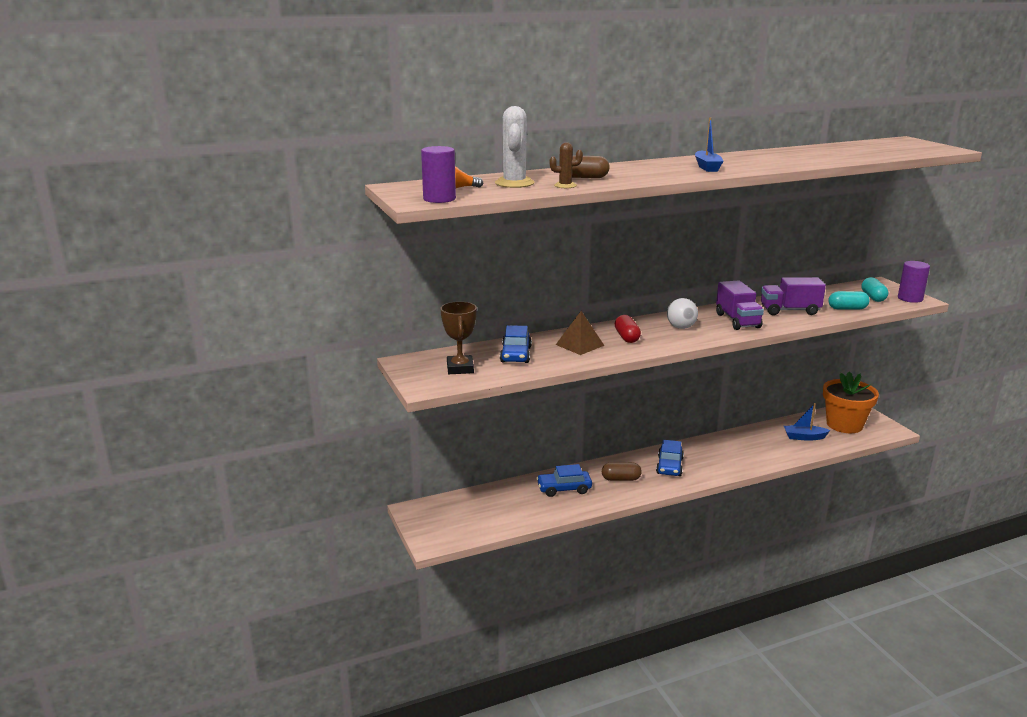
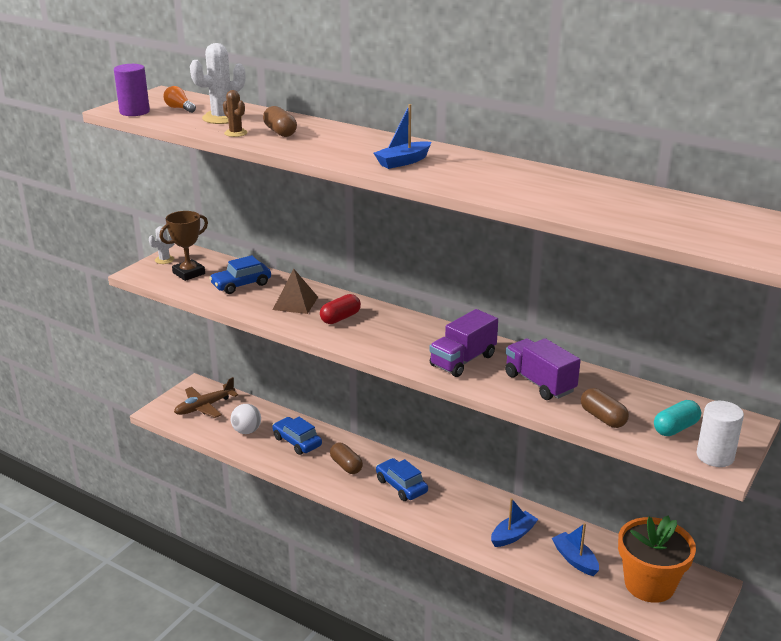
camera: 55 degrees right, 5 degrees up
blue car [656,440,684,476] -> blue car turned 75 degrees clockwise [376,458,428,501]
white ball [667,298,698,329] -> white ball moved to [231,404,261,434]
turquoise capsule [828,291,870,310] -> brown capsule [581,388,629,428]
purple cylinder [898,261,930,303] -> white cylinder [697,401,744,467]
none -> white cactus [149,226,175,264]
none -> brown plane [174,377,238,418]
none -> blue boat [491,498,538,547]

